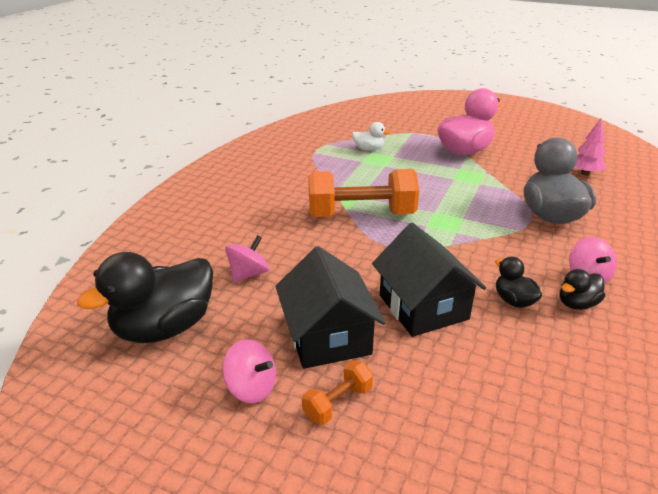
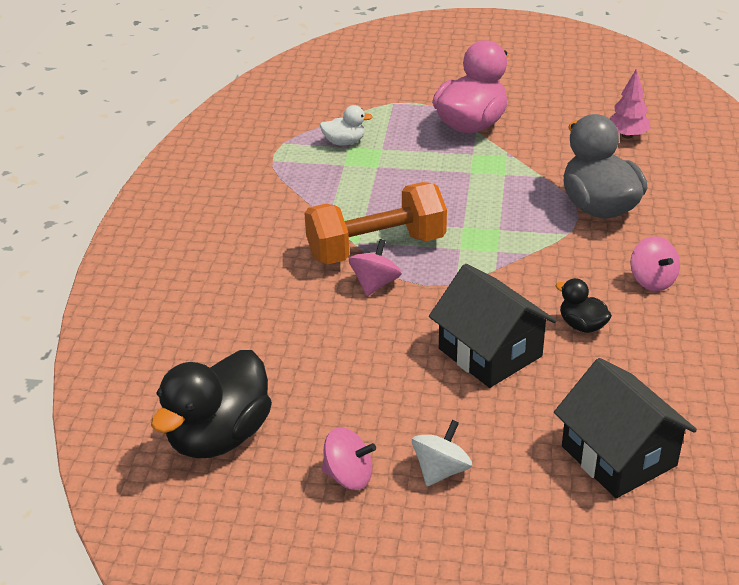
camera: 15 degrees left, 5 degrees up
pink spinning top [225,235,269,283] -> pink spinning top moved to [349,239,402,296]
black house [275,246,386,369] -> black house moved to [554,358,697,498]
orange dumbbell [302,360,373,425] -> white spinning top [412,420,472,486]
black duck [559,269,605,310] -> none

